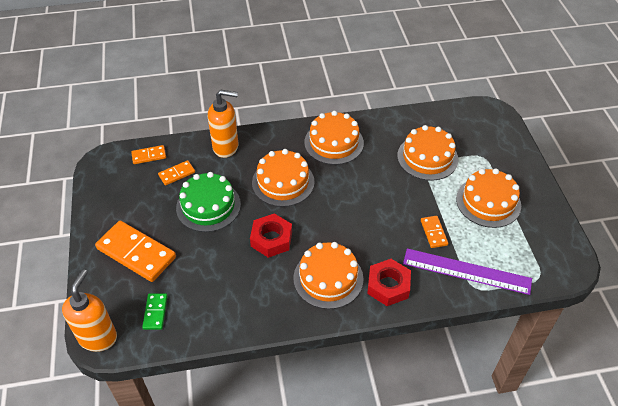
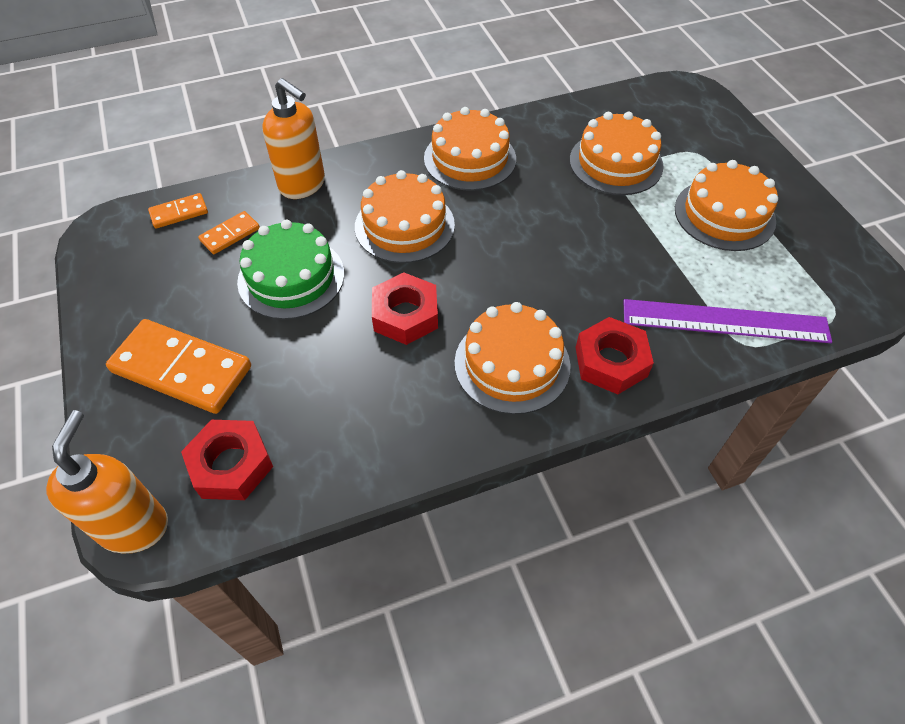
camera: 10 degrees left, 5 degrees up
green domino [142,293,168,330] -> red nut [181,420,273,500]
orange soap dispenser [208,90,238,158] -> orange soap dispenser turned 45 degrees clockwise [262,78,325,199]
orange domino [421,216,448,248] -> none

